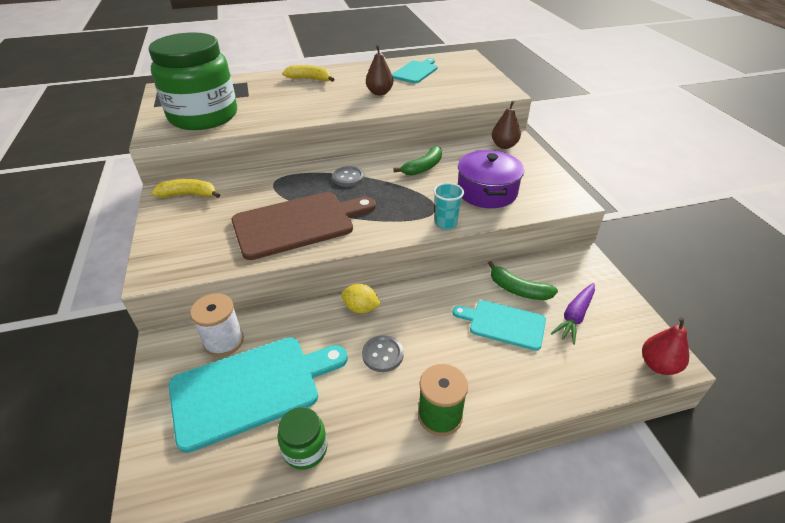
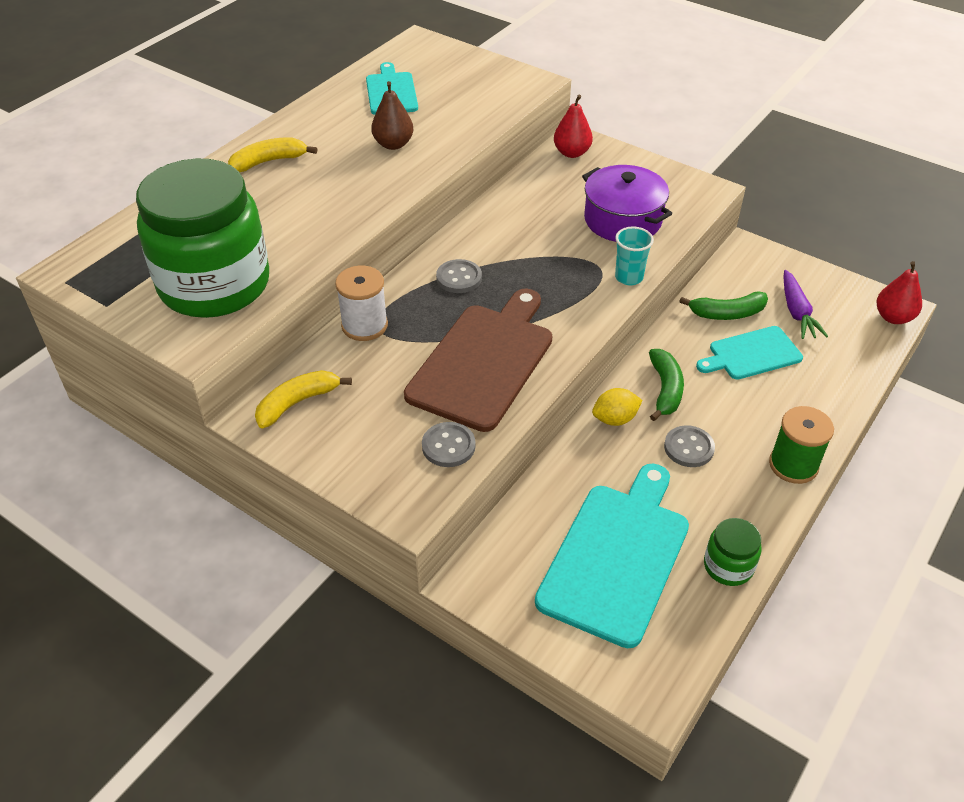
camera: 40 degrees left, 5 degrees up
white spool [190,293,244,357] -> white spool moved to [335,266,388,341]
green banana [393,146,442,176] -> green banana moved to [649,349,684,421]
brown pear [492,101,521,149] -> red pear [554,95,593,158]
none -> grey button [422,422,476,467]

